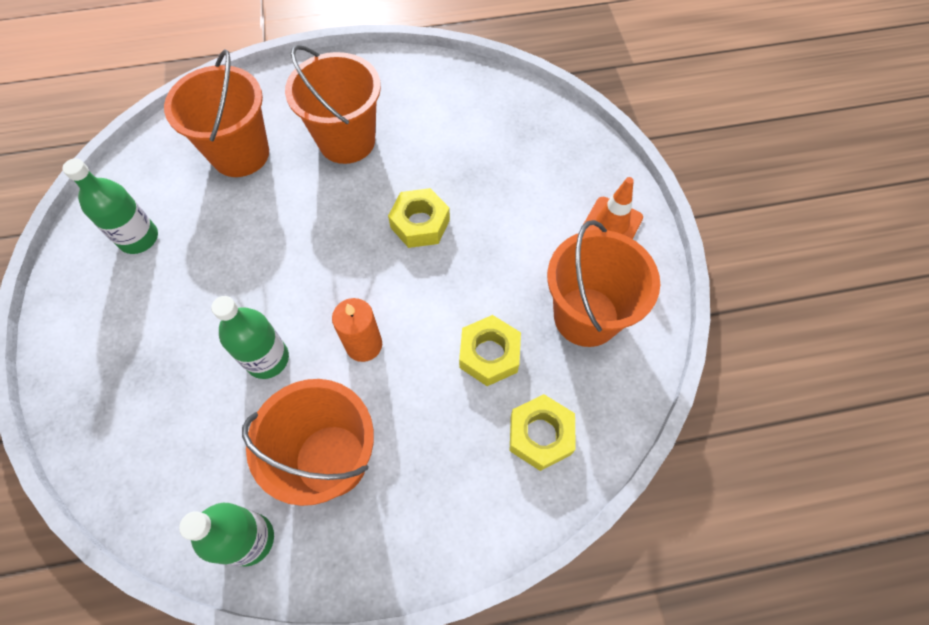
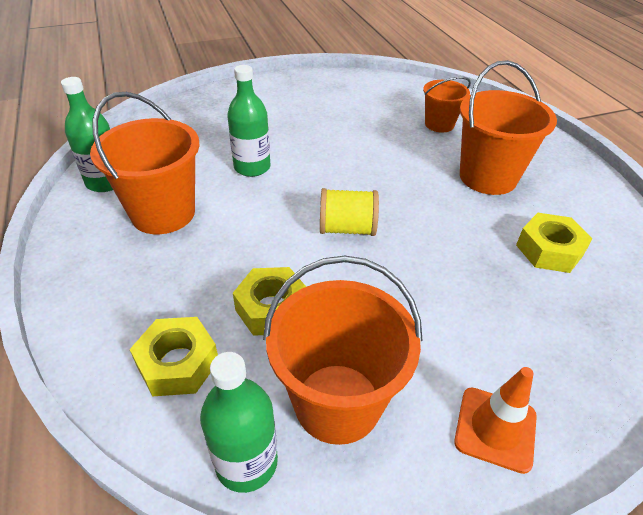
camera: 80 degrees right, 20 degrees down
green bottle [62,158,158,254] -> green bottle moved to [200,352,278,493]
orange bucket [164,49,269,177] -> orange bucket [423,77,471,132], size x0.59
orange candle [332,298,382,362] -> none
yellow nut [388,188,450,248] -> yellow nut moved to [516,213,593,273]
none -> yellow spool [320,188,379,236]

